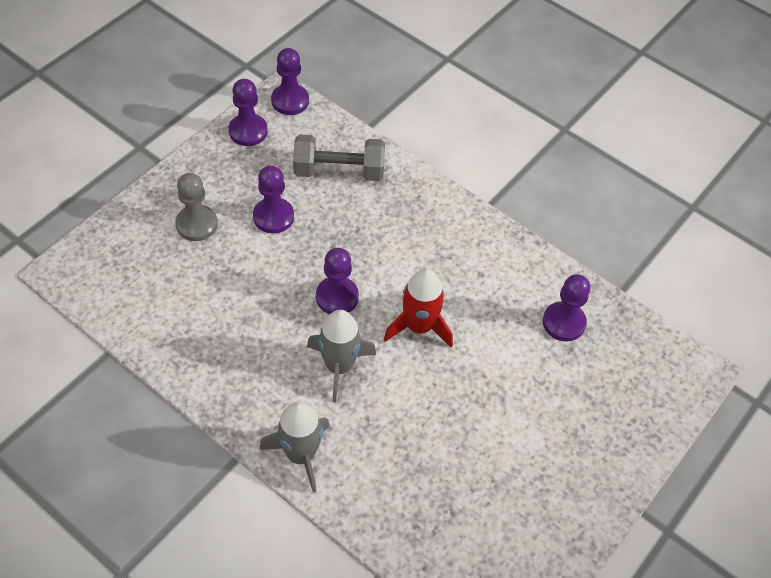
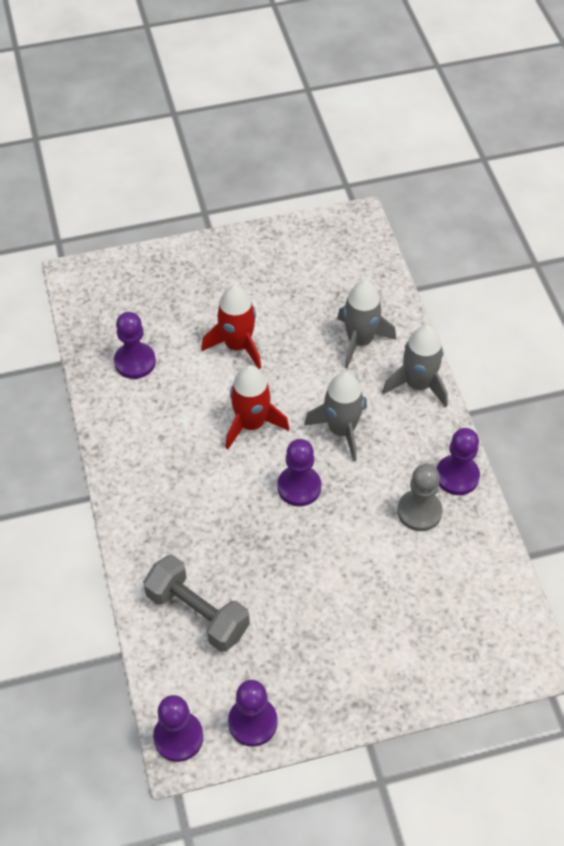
camera: 140 degrees left, 0 degrees up
grey pawn [175,173,218,241] -> grey pawn moved to [397,464,443,531]
purple pawn [253,165,294,233] -> purple pawn moved to [436,428,480,495]
none -> red rocket [201,285,261,369]
none -> grey rocket [337,280,396,368]

